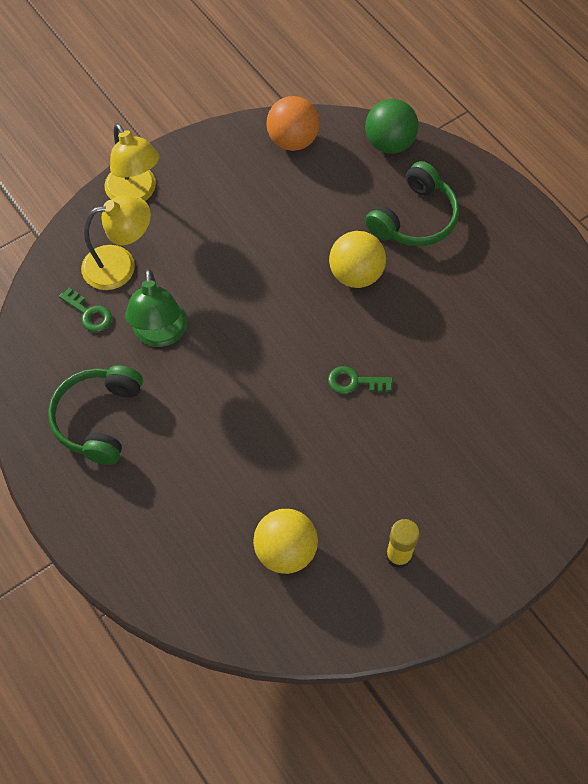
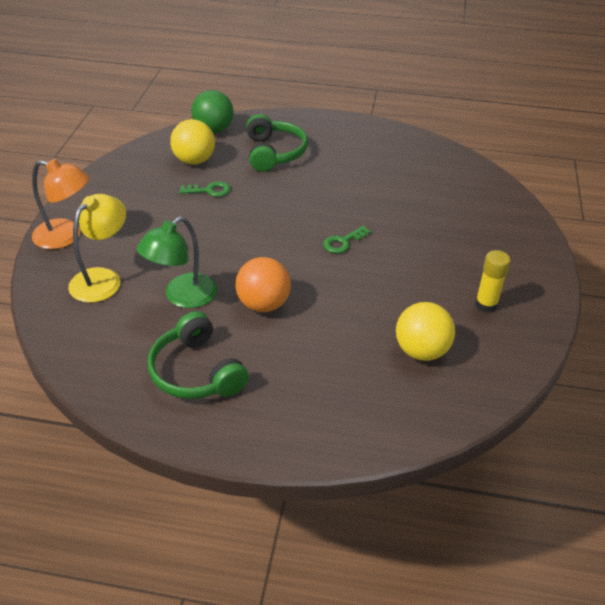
camera: 45 degrees left, 20 degrees down
green key [59,288,112,332] -> green key moved to [179,181,230,197]
yellow lamp [104,123,160,201] -> orange lamp [32,159,89,249]
green lamp [125,269,187,347] -> green lamp turned 90 degrees clockwise [137,216,217,308]
orange ball [266,96,320,151] -> orange ball moved to [235,257,291,312]
yellow ball [329,231,386,288] -> yellow ball moved to [170,119,215,165]

